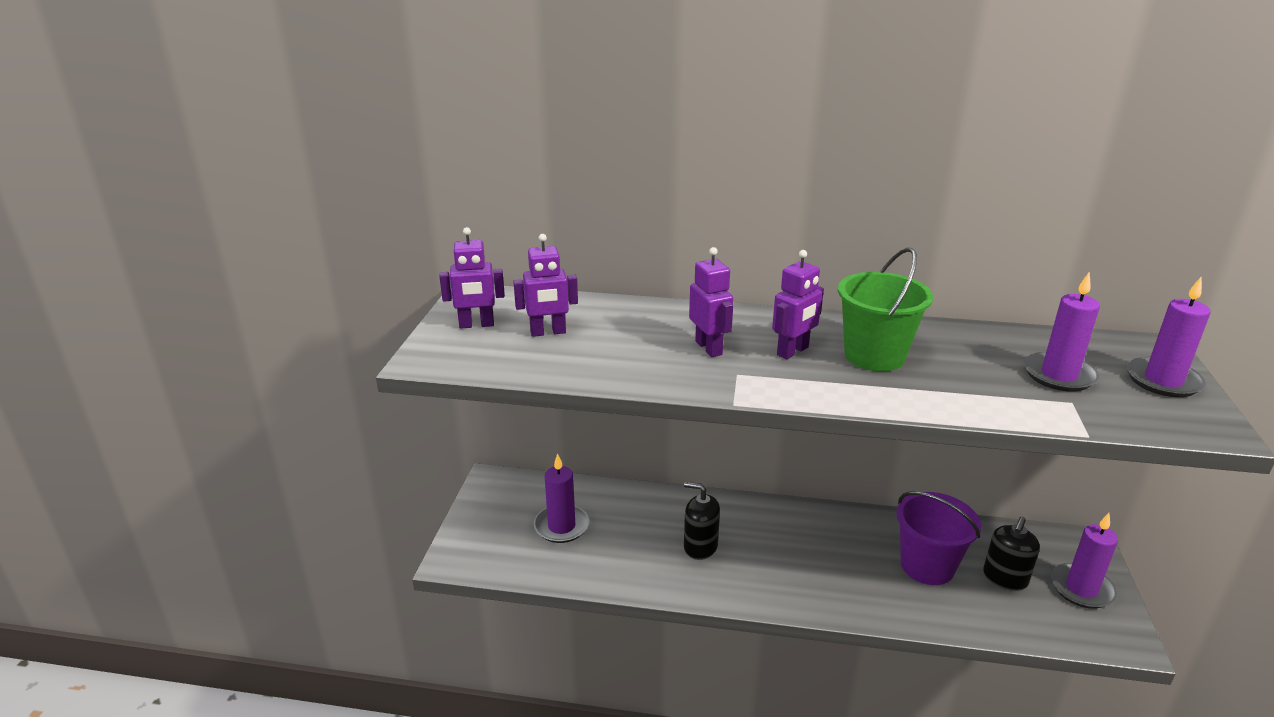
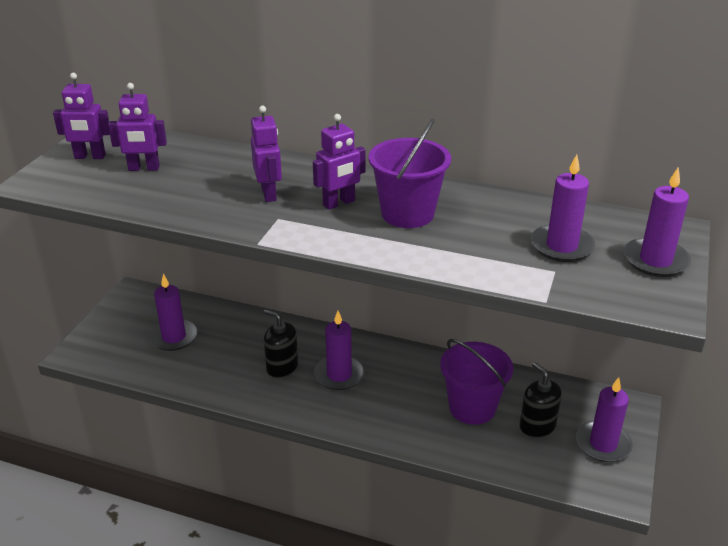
camera: 10 degrees right, 5 degrees up
green bucket [838,248,933,372] -> purple bucket [369,119,451,228]
black soap dispenser [983,516,1040,591] -> black soap dispenser turned 105 degrees clockwise [520,362,562,438]
none -> purple candle [314,311,365,390]

